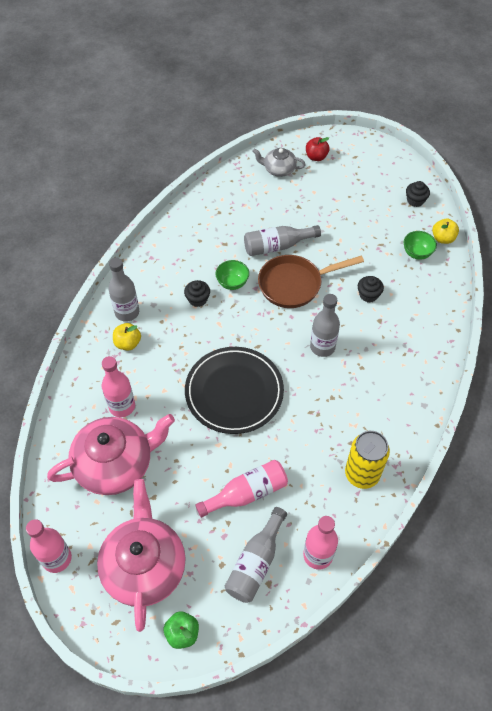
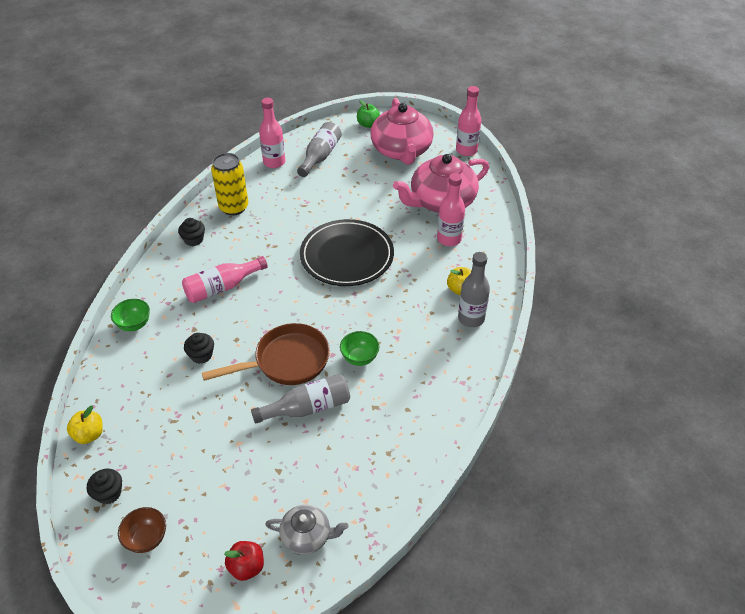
camera: 175 degrees right, 10 degrees down
black cupcake [184,280,210,307] -> black cupcake moved to [178,218,205,246]
pink bottle [195,460,288,518] -> pink bottle moved to [182,256,268,303]
grey bottle [310,294,340,357] -> none
green bowl [404,231,437,260] -> green bowl moved to [111,299,150,331]
none -> brown bowl [118,507,166,553]

